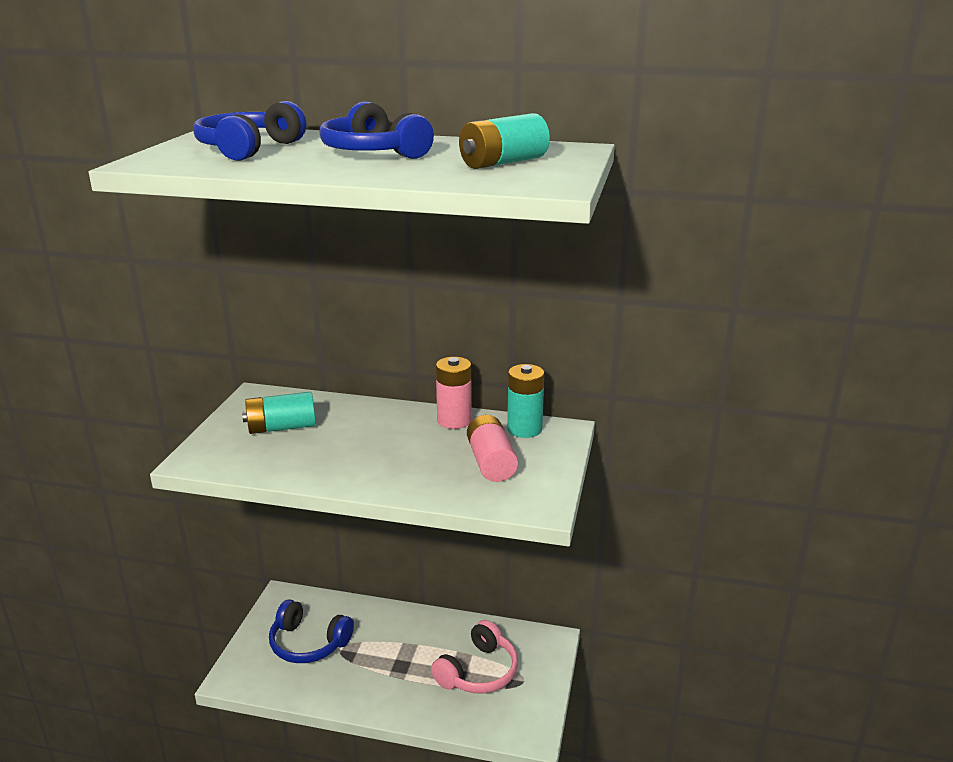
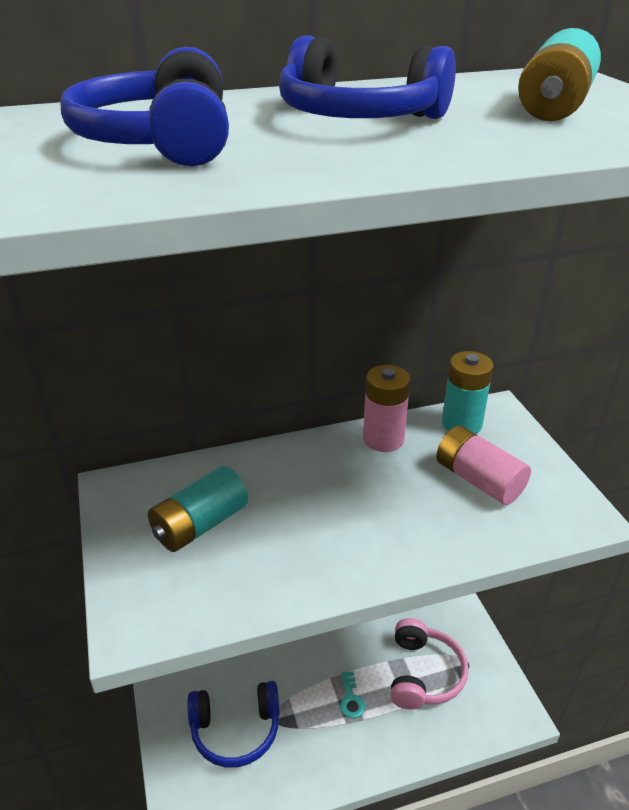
camera: 30 degrees left, 10 degrees up
none -> turquoise key [340,671,365,718]

